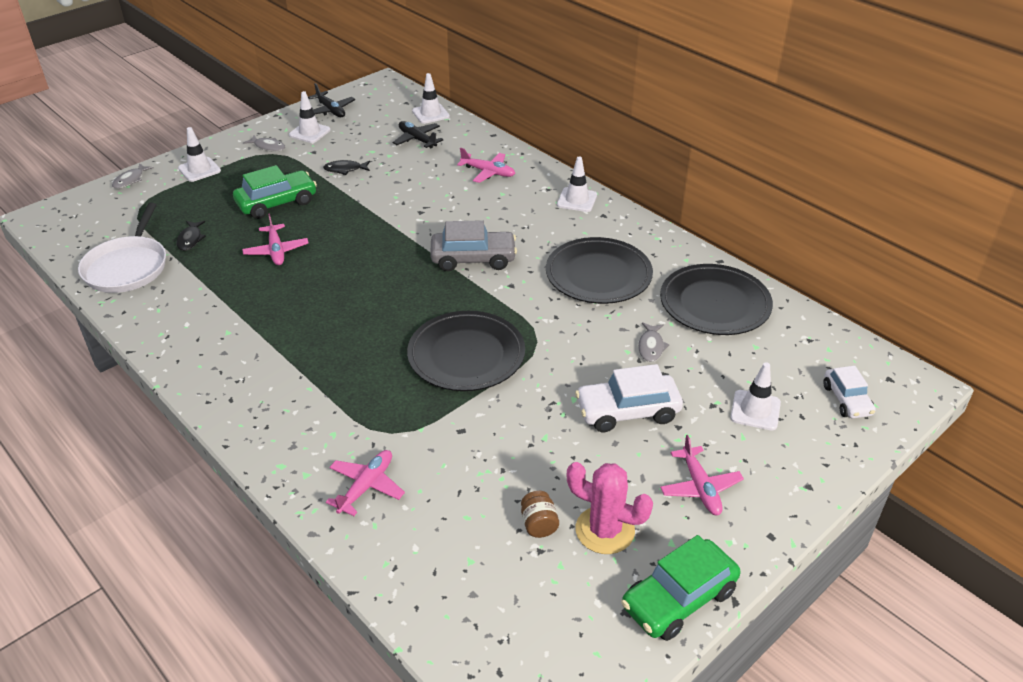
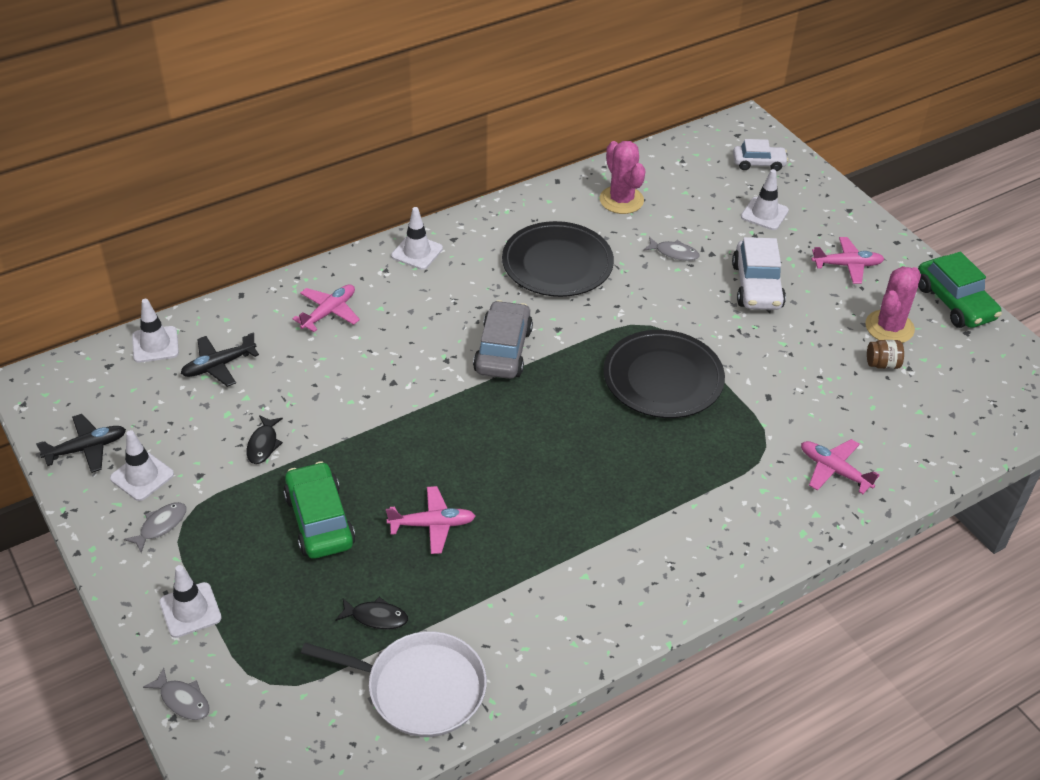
camera: 80 degrees left, 5 degrees up
black plate [660,264,773,335] -> pink cactus [600,141,645,214]

